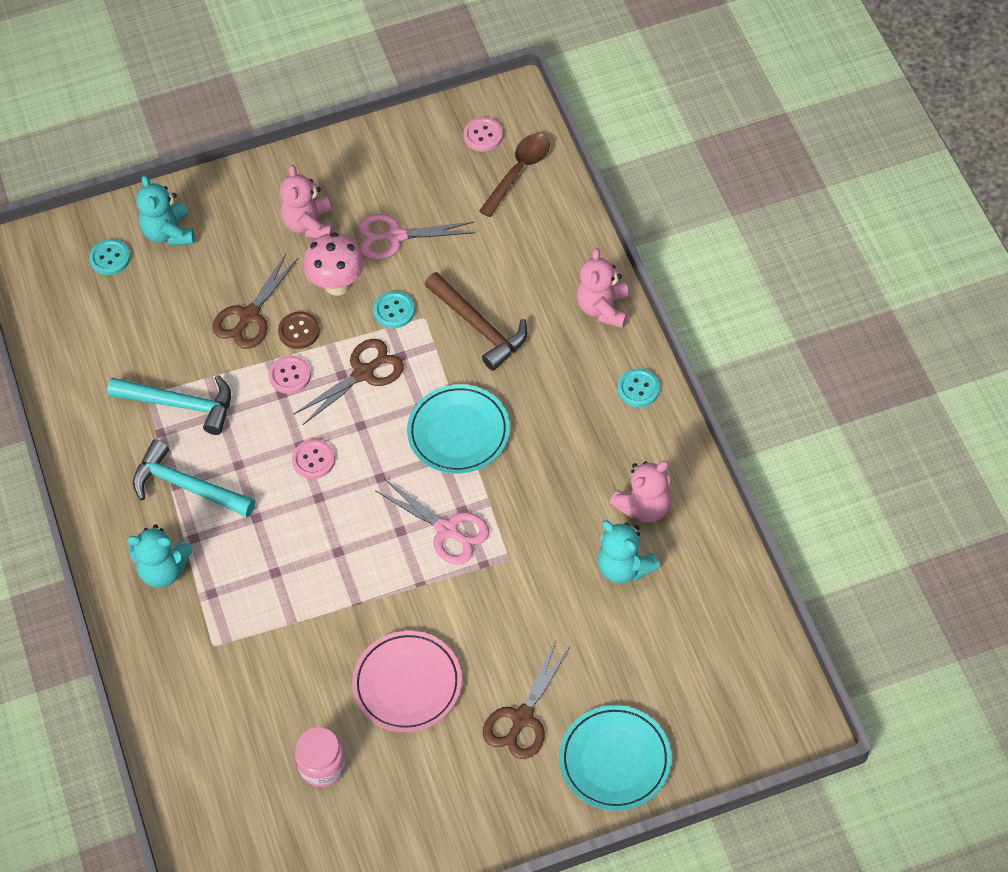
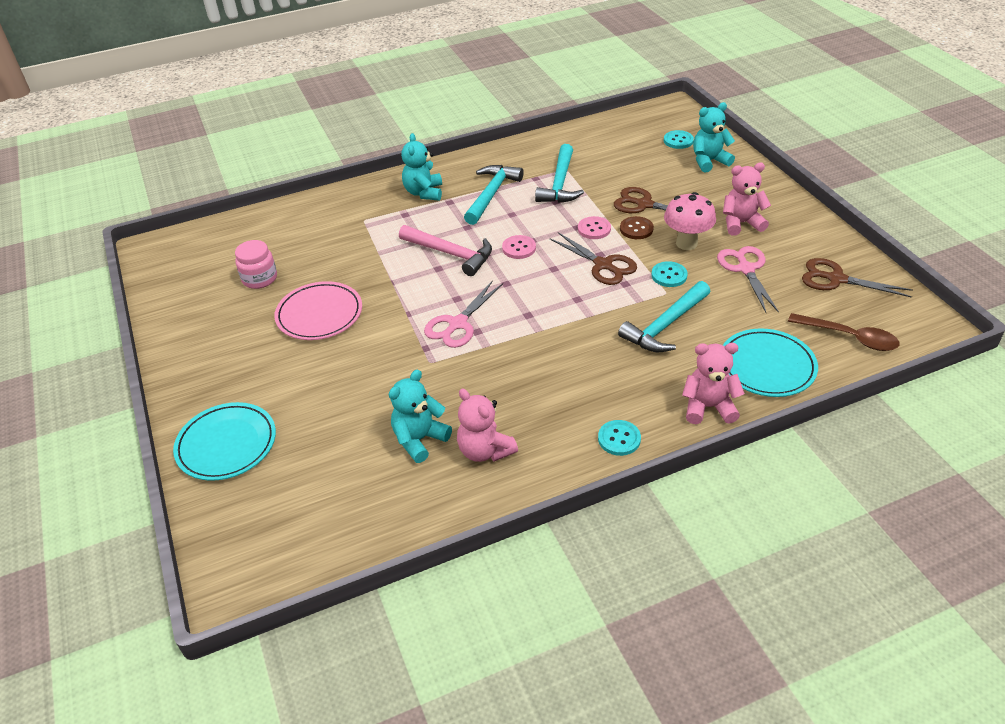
camera: 85 degrees right, 15 degrees down
turquoise plate [407,384,510,474] -> turquoise plate moved to [723,328,818,397]
brown hammer [425,272,527,371] -> turquoise hammer [618,281,711,352]
pink button [463,117,503,151] -> none
brown scissors [483,640,570,759] -> brown scissors moved to [802,258,913,298]
none -> pink hammer [399,225,492,276]

